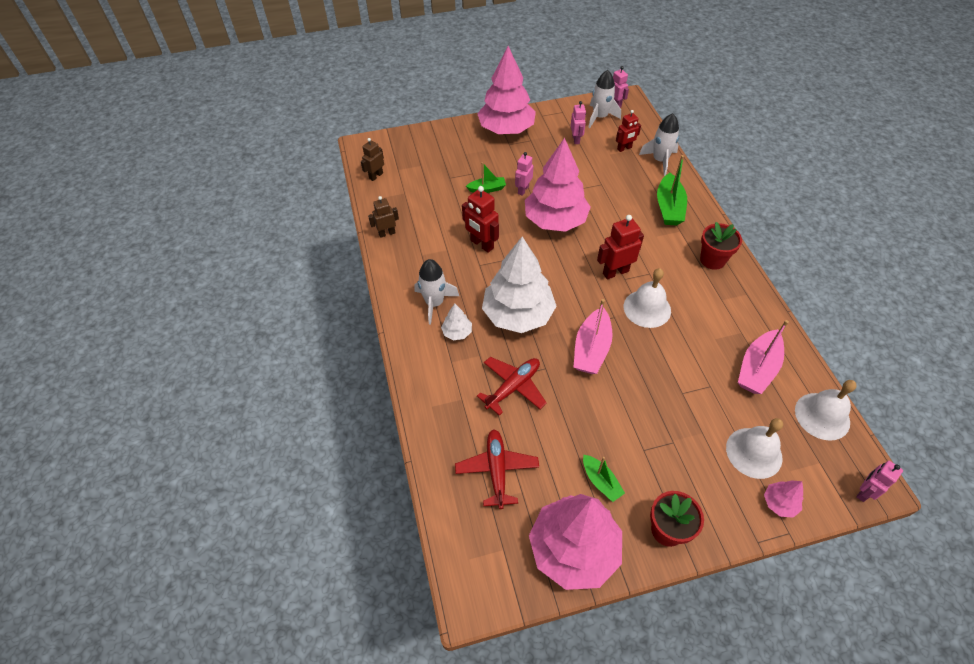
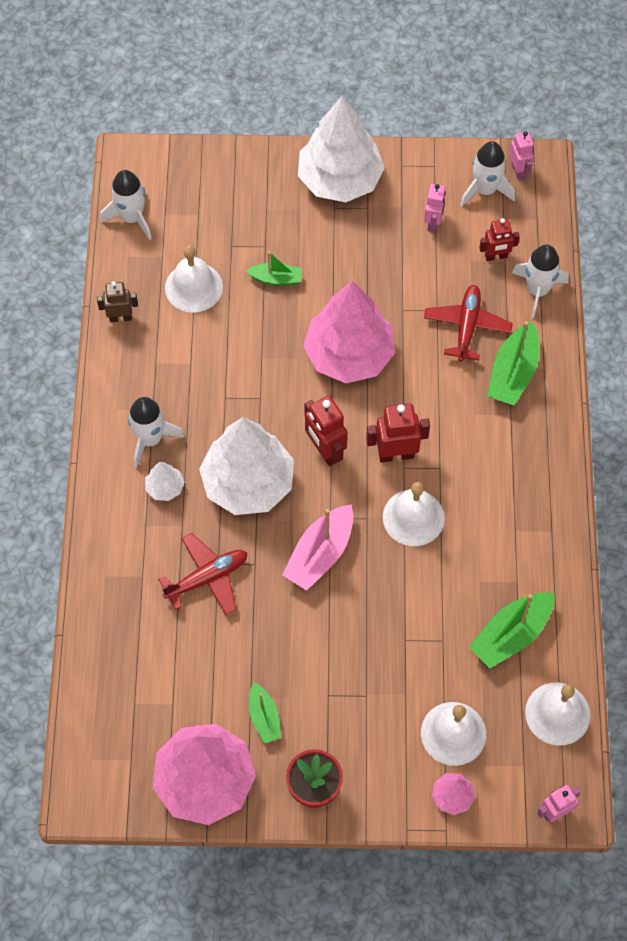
camera: 15 degrees right, 10 degrees up
brown robot [361,138,384,181] -> white rocket [100,170,152,240]
red plane [455,429,539,509] -> red plane moved to [424,285,513,362]
red robot [462,186,499,253] -> red robot moved to [304,396,348,466]
pink tree [477,46,536,134] -> white tree [298,96,385,202]
pink robot [515,152,534,196] -> none
red flower pot [700,222,742,270] -> none
pink boat [738,320,789,394] -> green boat [469,592,555,669]
none -> white bell [165,245,223,313]

